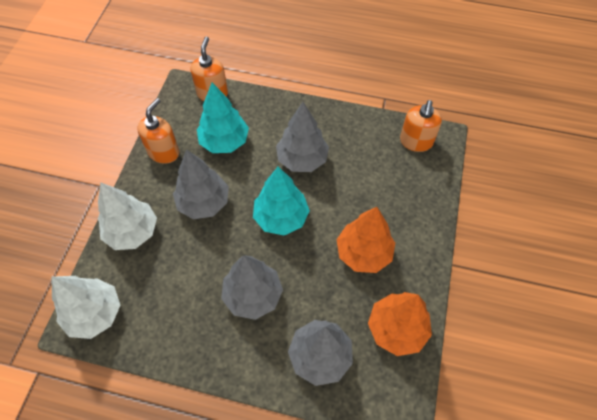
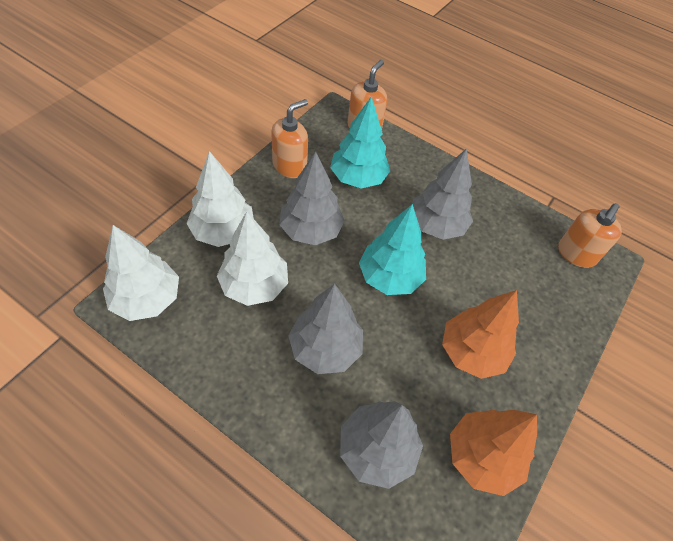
camera: 15 degrees right, 5 degrees down
none -> white tree [217,212,288,306]

